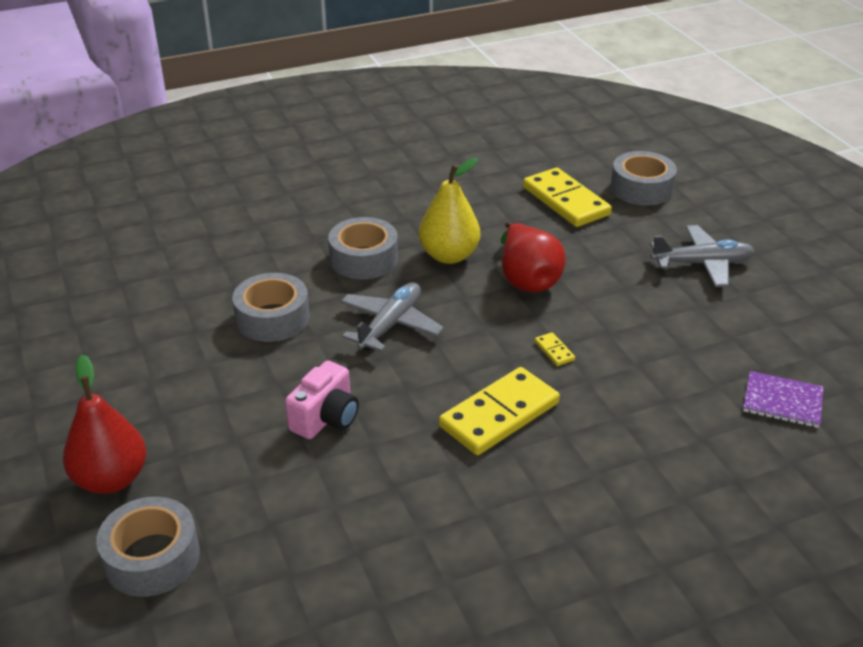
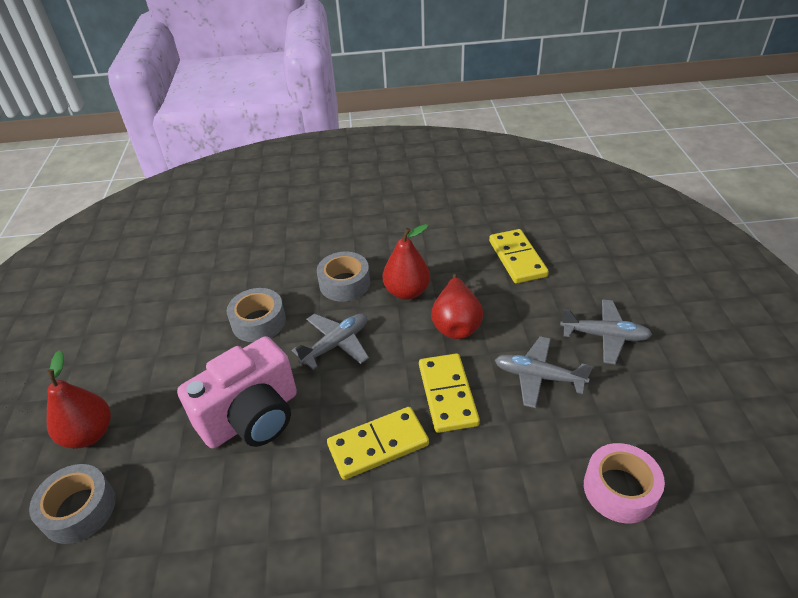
camera: 20 degrees right, 5 degrees up
pink camera [285,360,359,439] -> pink camera [177,336,297,448], size x1.88
yellow pear [419,158,480,264] -> red pear [383,224,430,300]
yellow domino [535,332,575,366] -> yellow domino [419,353,480,433], size x2.48
grey tape [611,151,677,206] -> none
purple notebook [743,371,824,428] -> pink tape [584,443,665,523]
none -> grey plane [495,336,593,408]

